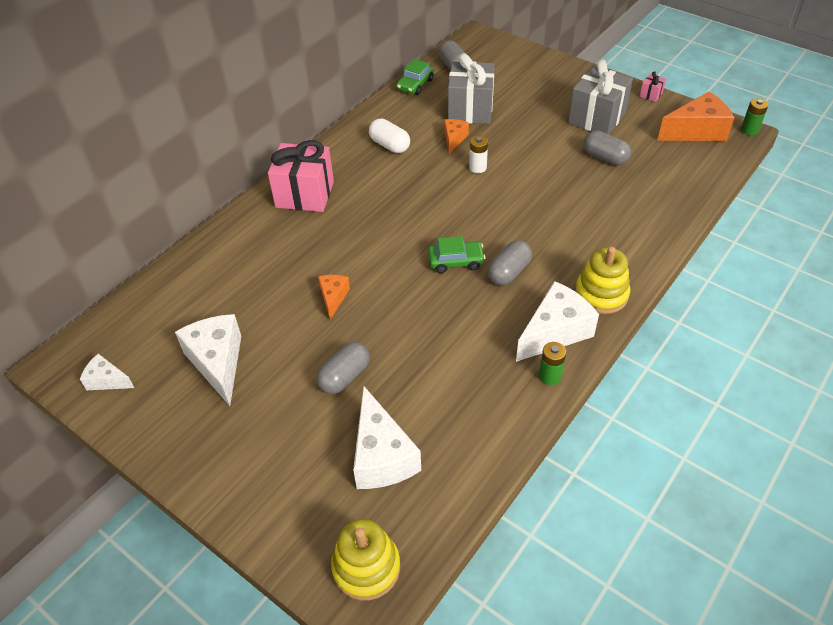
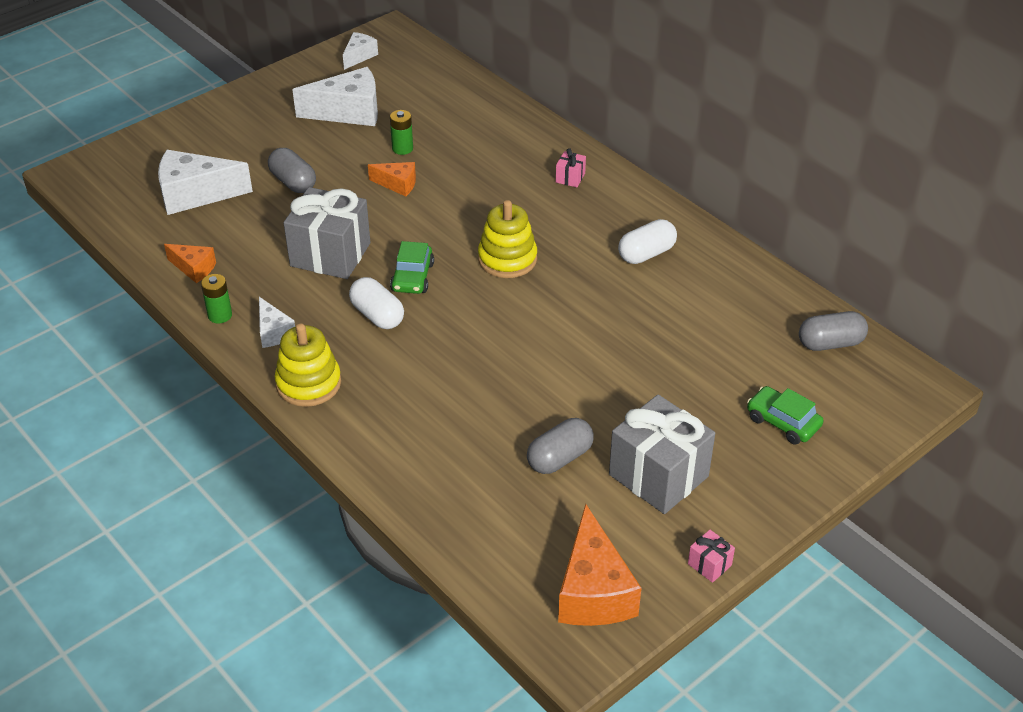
camera: 100 degrees right, 5 degrees down
pink gift [268,140,334,212] -> pink gift [556,148,586,187], size x0.42
yellow stacking toy [331,519,400,601] -> yellow stacking toy moved to [478,200,537,278]
green car [396,59,434,95] -> green car moved to [747,386,824,444]
orange cheese [444,119,469,154] -> orange cheese moved to [164,244,216,283]
grey gift [448,53,495,124] -> grey gift moved to [284,187,370,279]
white battery [469,136,488,173] -> none
grey capsule [488,240,532,286] -> white capsule [349,277,404,329]
white cheese [516,281,599,362] -> white cheese [259,297,295,348], size x0.54
green battery [741,98,768,135] -> green battery moved to [390,110,413,155]

